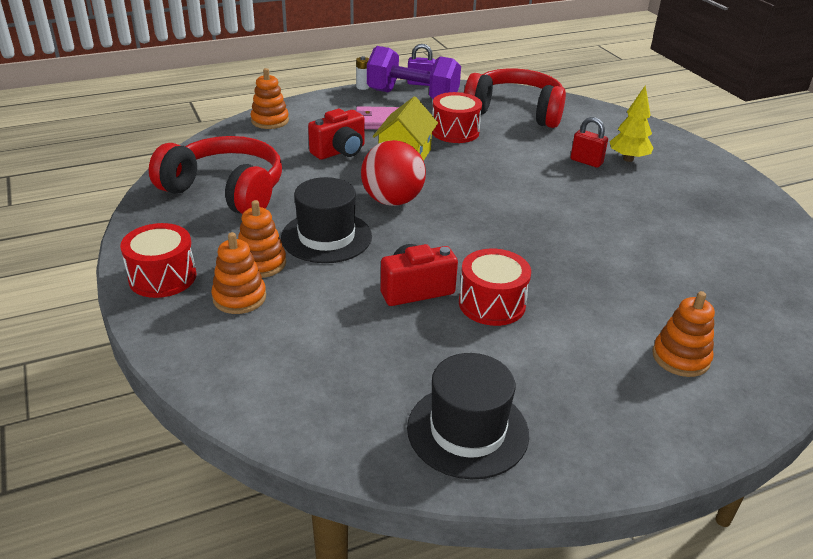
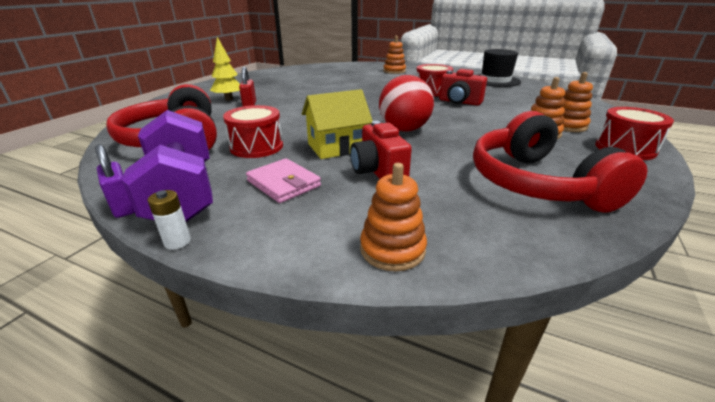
camera: 130 degrees left, 5 degrees down
black hat [281,177,372,263] -> none
red camera [308,109,365,160] -> red camera turned 120 degrees counterclockwise [350,121,412,179]

